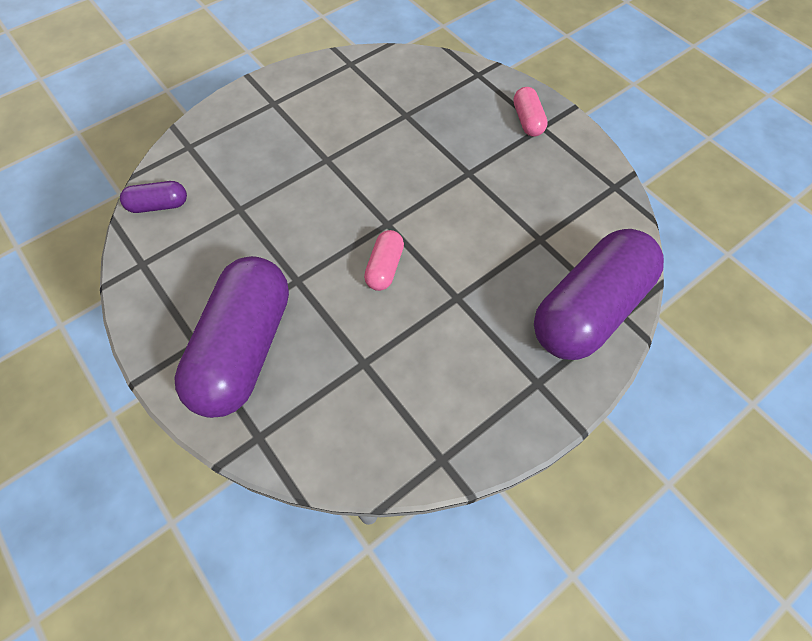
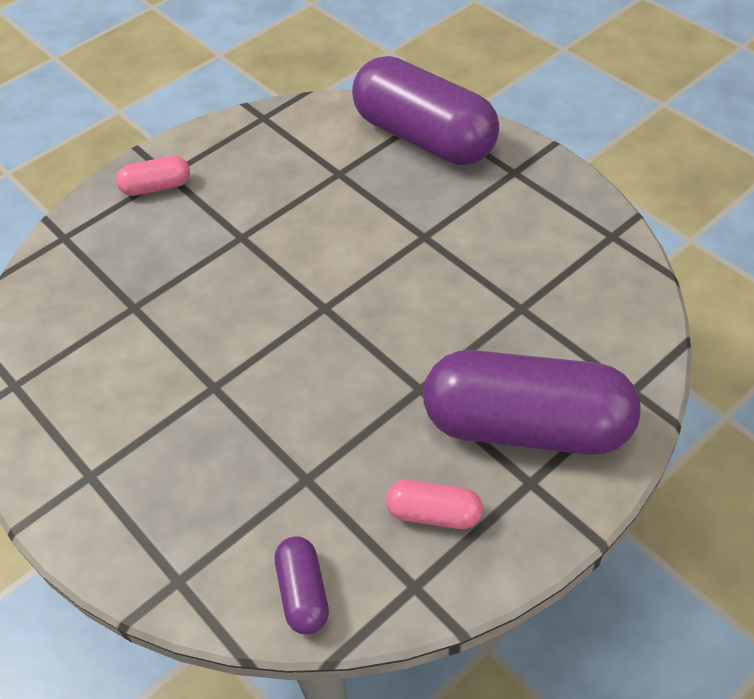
camera: 90 degrees left, 10 degrees down
pink capsule [364,230,404,291] -> pink capsule moved to [386,480,483,529]

